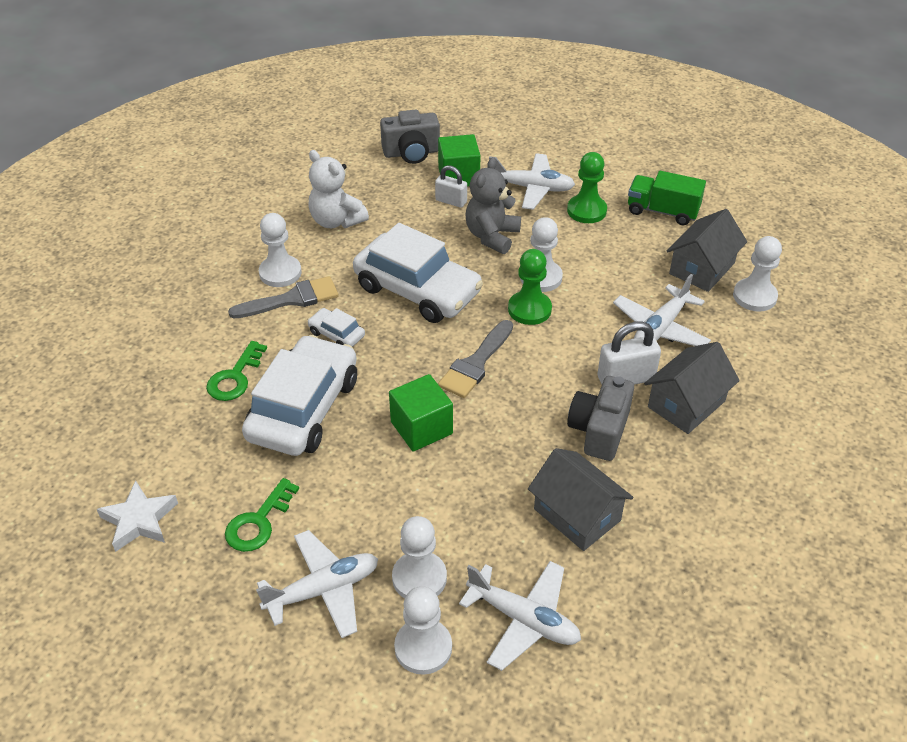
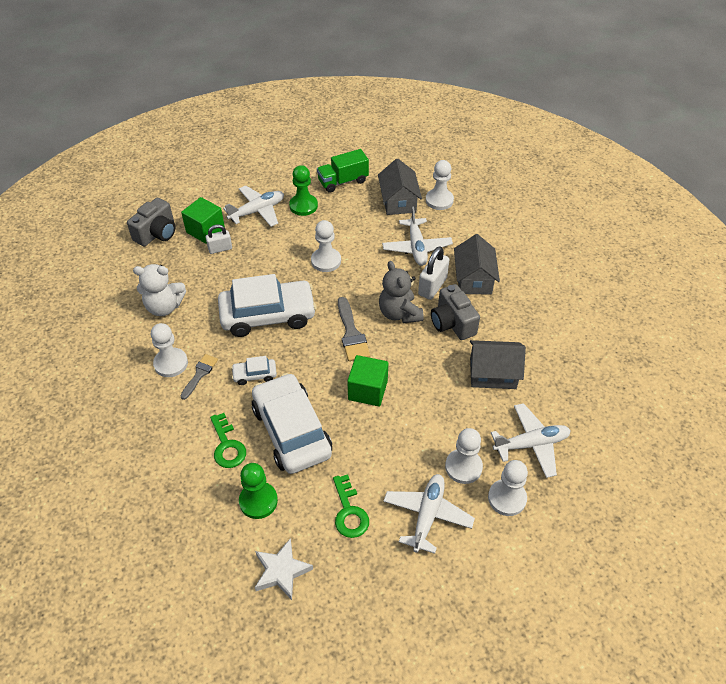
camera: 45 degrees left, 5 degrees up
grey brush [228,276,339,319] -> grey brush [180,354,218,400], size x0.65
grey teddy bear [466,157,521,254] -> grey teddy bear moved to [379,261,424,323]
green pawn [508,249,552,325] -> green pawn moved to [239,463,278,519]

